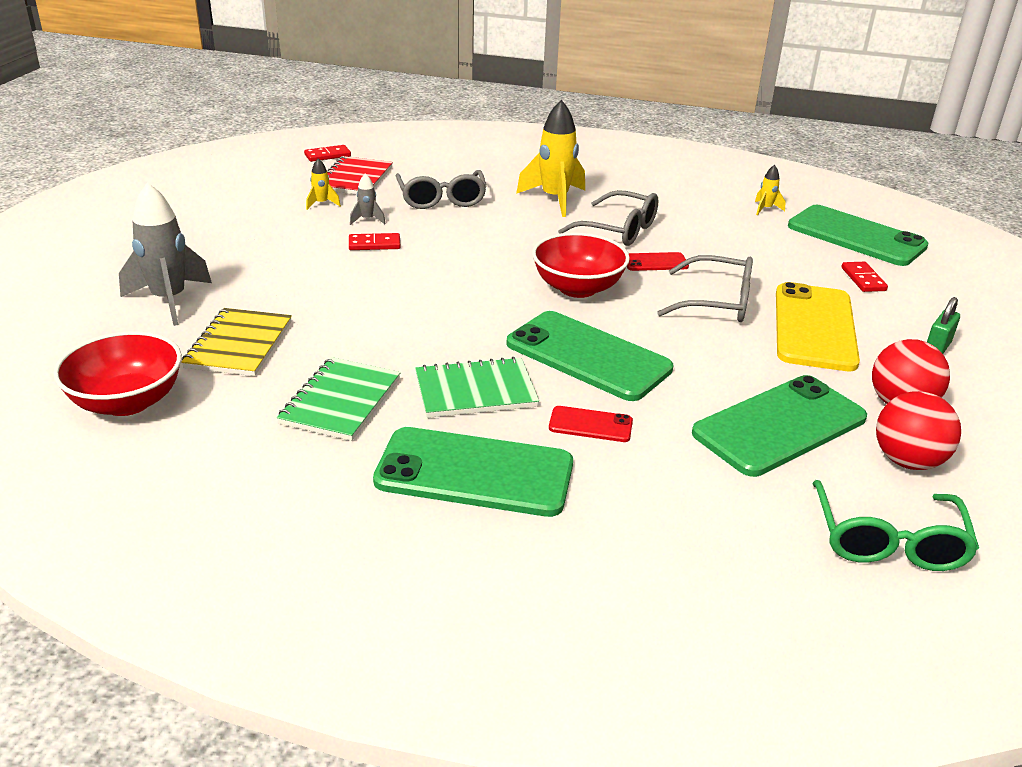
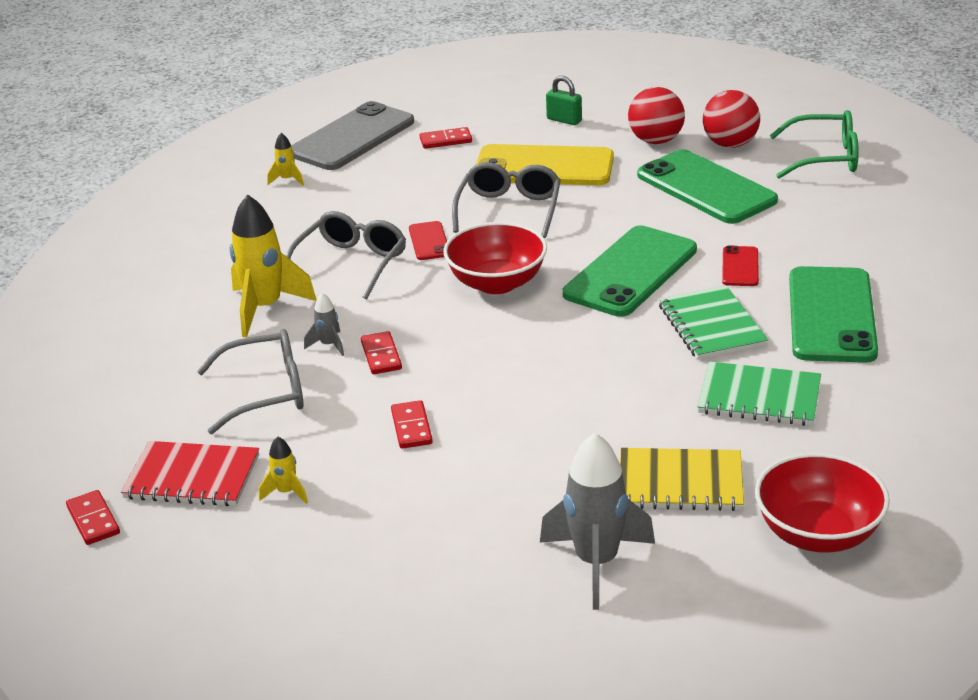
camera: 90 degrees left, 0 degrees up
grey rocket [350,173,386,225] -> grey rocket moved to [304,293,344,356]
green phone [788,205,929,266] -> grey phone [291,101,414,170]
none -> red domino [361,331,402,374]

